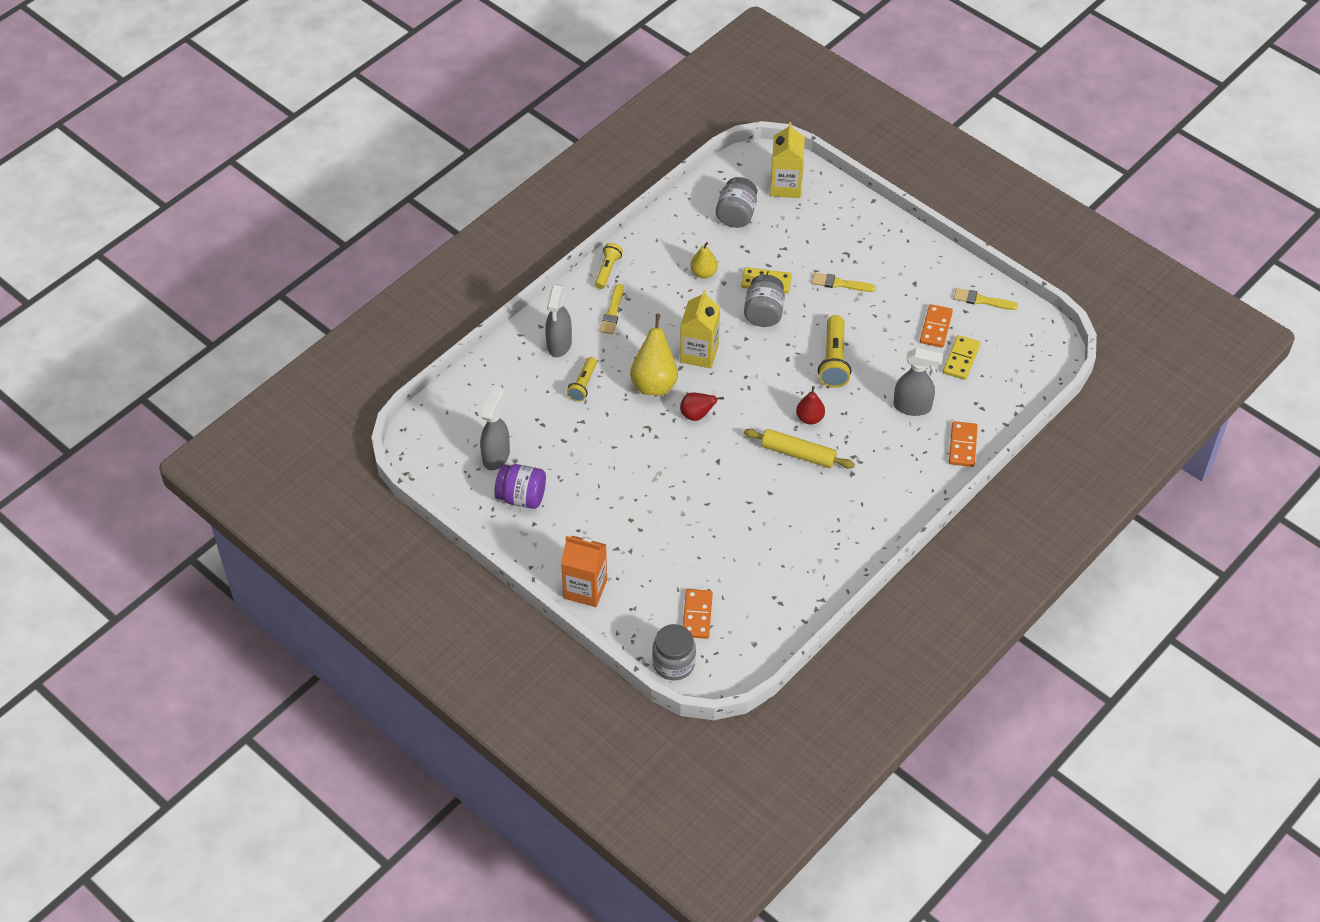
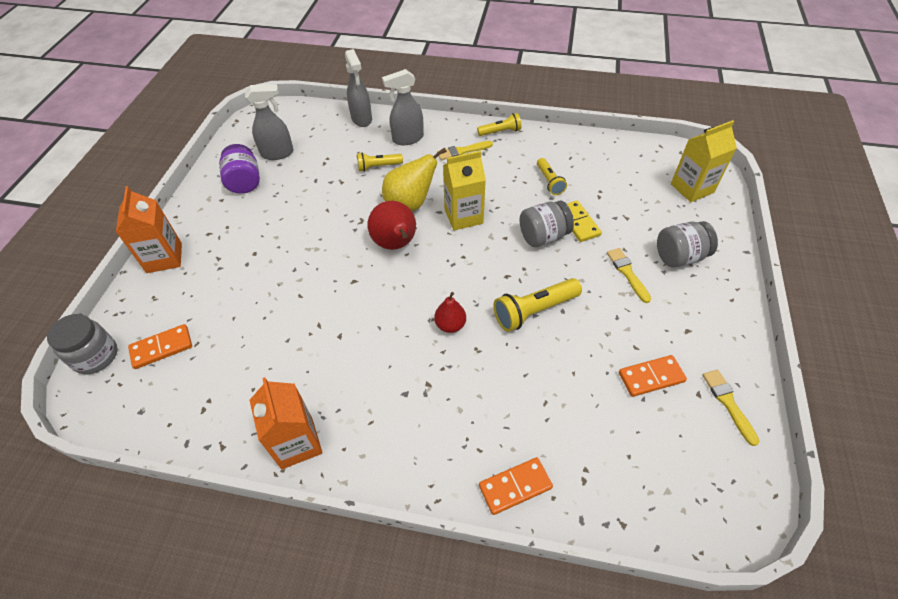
camera: 60 degrees right, 0 degrees up
red pear [680,393,724,421] -> red pear [367,201,416,250], size x1.67
yellow pear [690,242,718,278] -> yellow flashlight [537,158,567,195]
grey jar [716,177,757,228] -> grey jar moved to [657,221,718,267]
yellow rolling pin [744,429,855,469] -> none
grey spray bottle [894,348,943,416] -> grey spray bottle moved to [345,49,372,127]
yellow domino [943,335,981,380] -> none
none -> orange carton [249,377,322,469]

